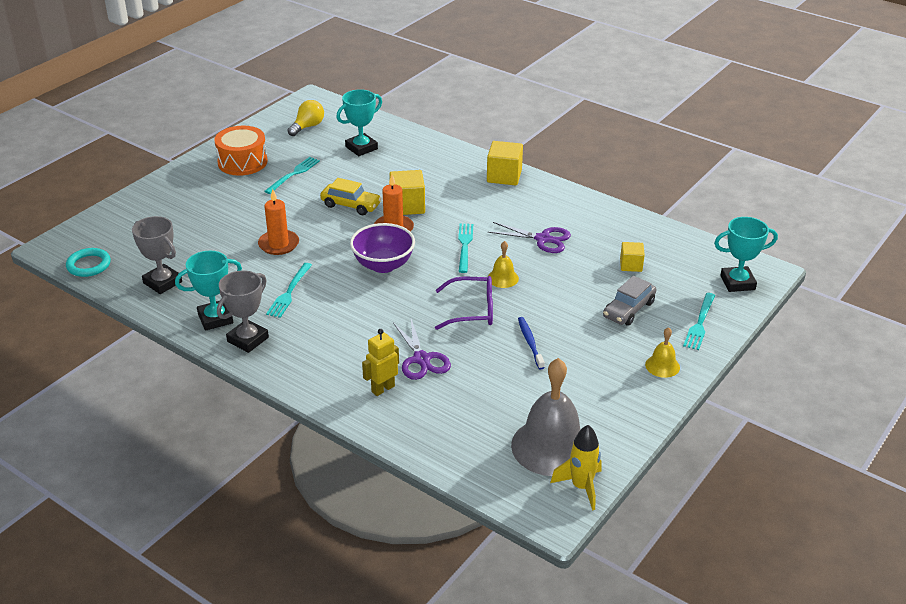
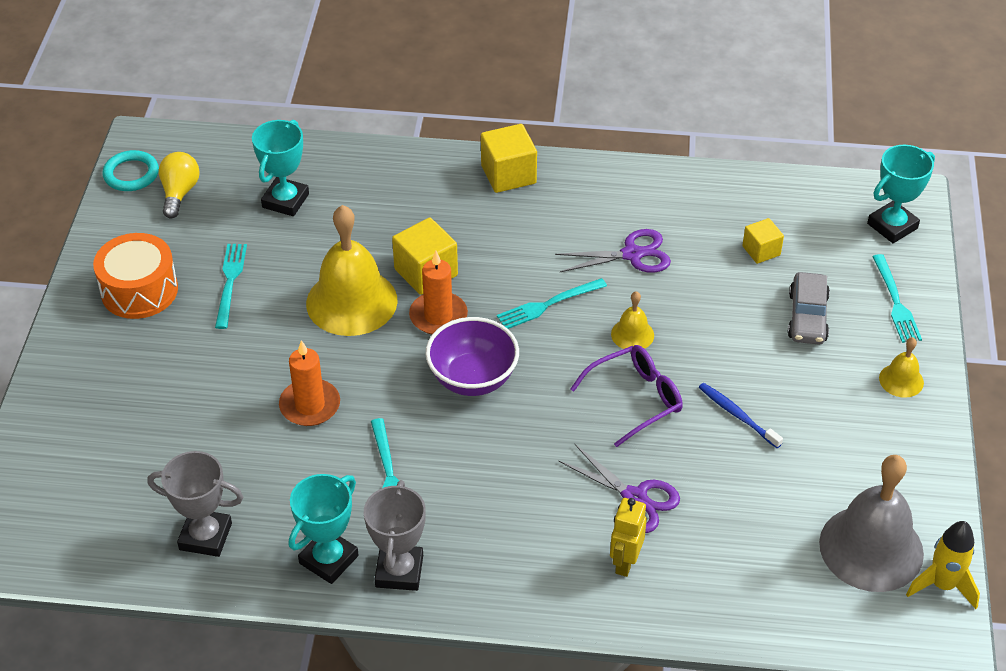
camera: 30 degrees left, 10 degrees up
turquoise ring [66,248,111,277] -> turquoise ring moved to [102,150,159,191]
yellow car [320,178,382,215] -> yellow bell [306,205,398,336]
turquoise fork [458,224,473,273] -> turquoise fork turned 90 degrees counterclockwise [497,278,607,329]

